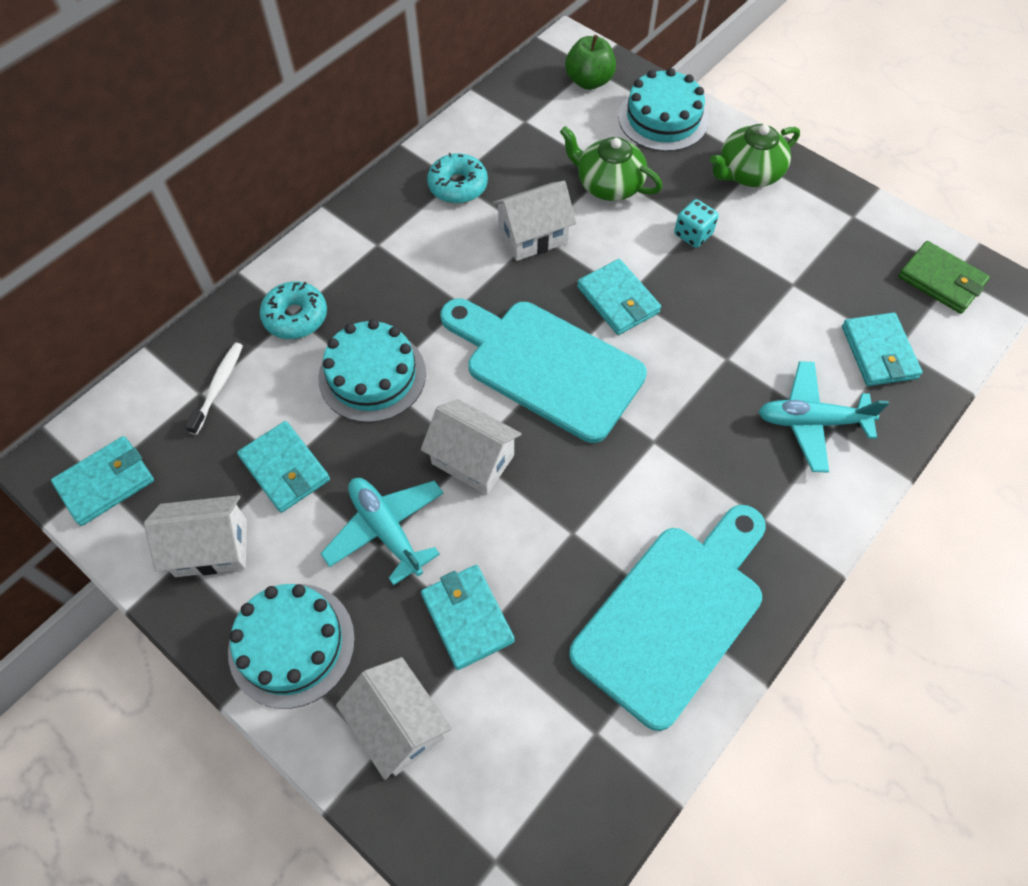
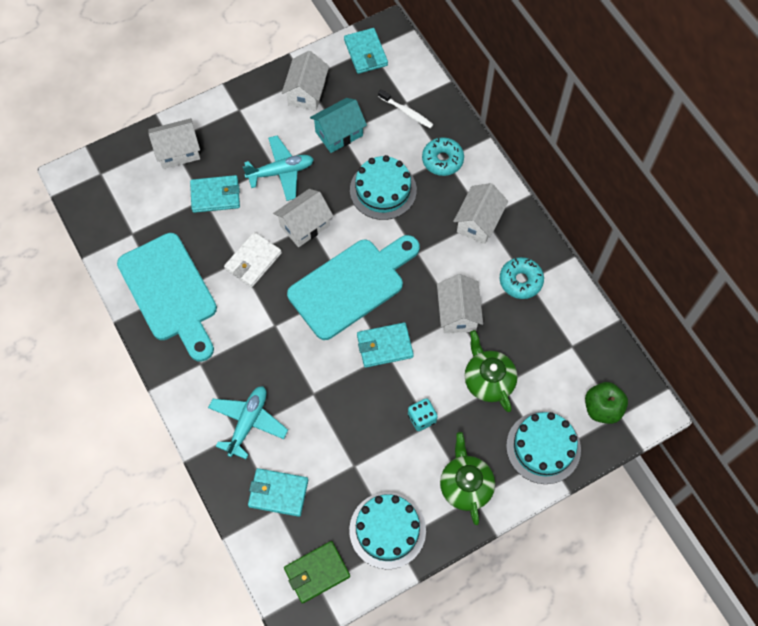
camera: 110 degrees right, 5 degrees up
turquoise cake [228,584,355,709] -> turquoise cake moved to [349,492,426,569]
turquoise wallet [237,421,330,513] -> turquoise house [310,98,367,153]
green teapot [560,126,662,201] -> green teapot turned 75 degrees counterclockwise [465,330,518,412]
none -> white wallet [224,232,282,288]
none -> white house [453,183,508,244]

